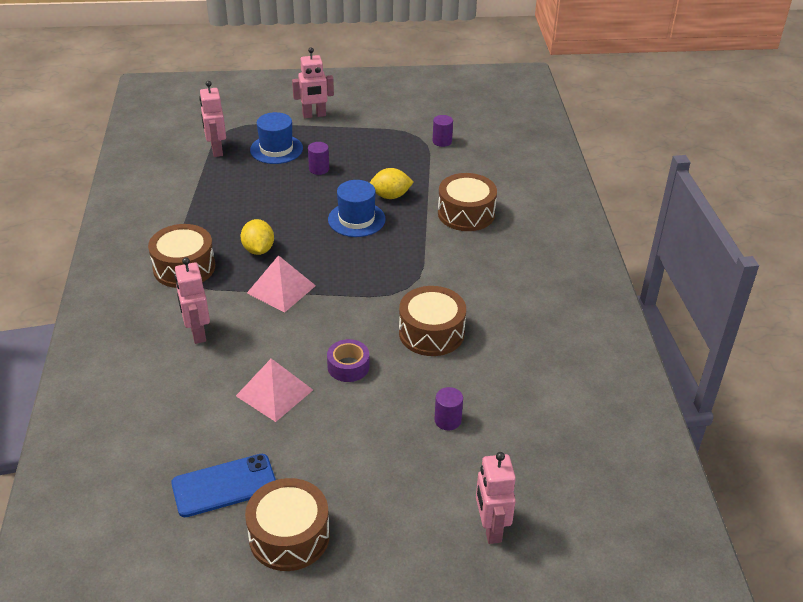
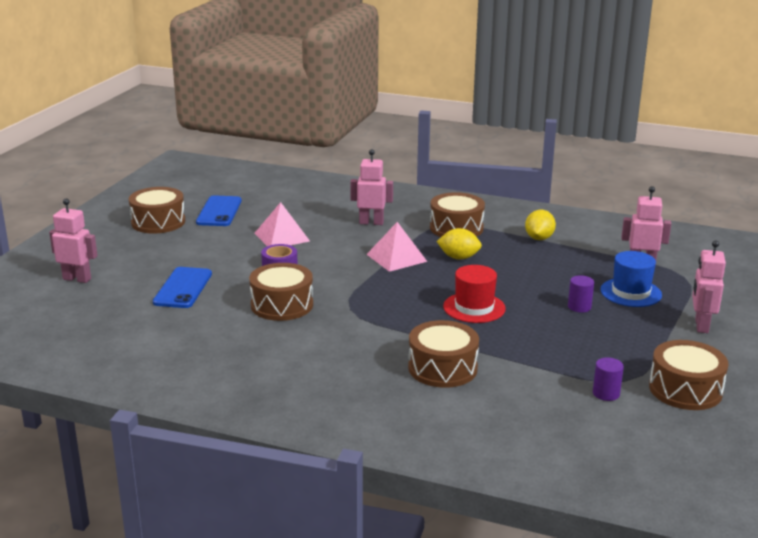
camera: 115 degrees right, 15 degrees down
blue hat [328,180,386,237] -> red hat [443,265,506,323]
yellow lemon [370,168,414,199] -> yellow lemon moved to [525,210,556,240]
purple cylinder [434,387,463,430] -> blue phone [153,267,212,308]
none -> brown drum [649,340,729,410]

